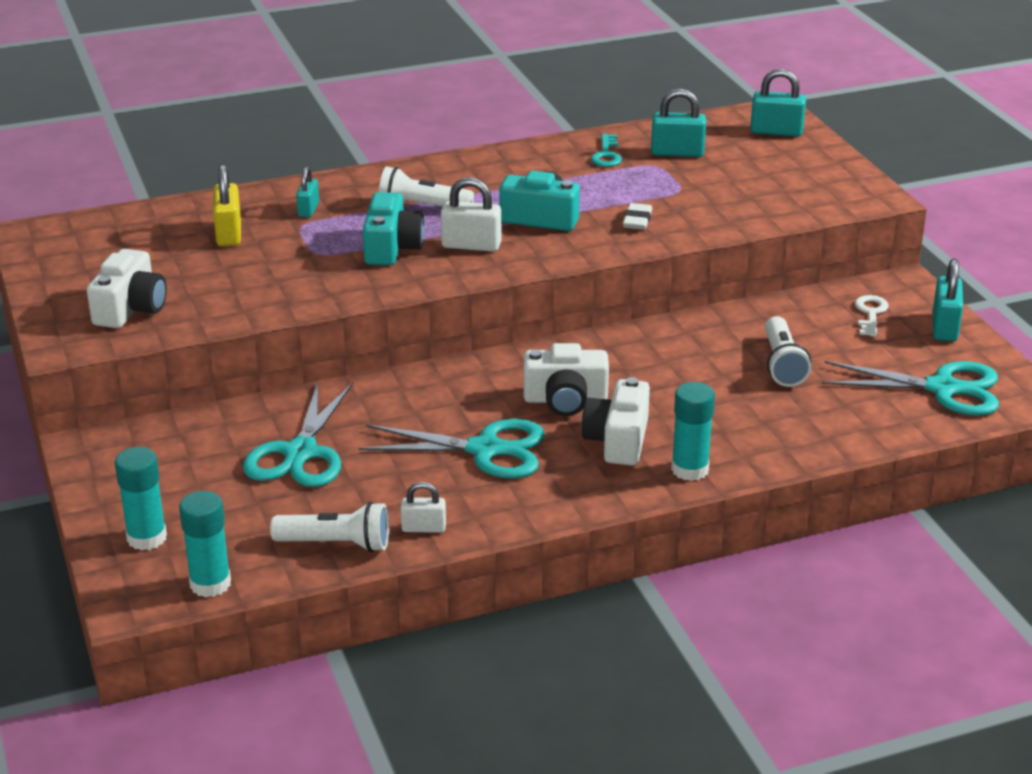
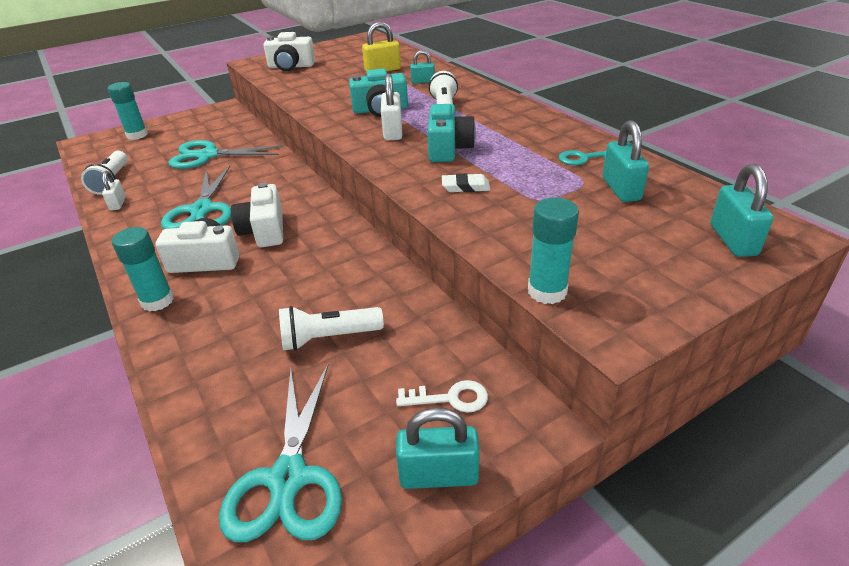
camera: 80 degrees right, 5 degrees up
turquoise glue stick [179,491,231,598] -> turquoise glue stick moved to [528,197,579,304]

